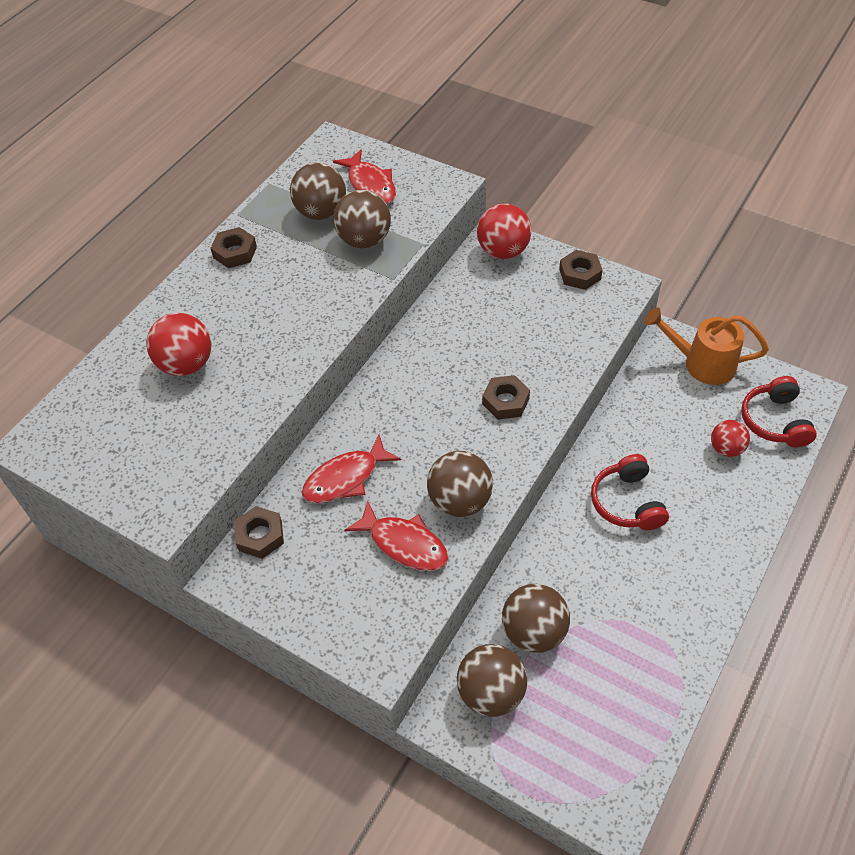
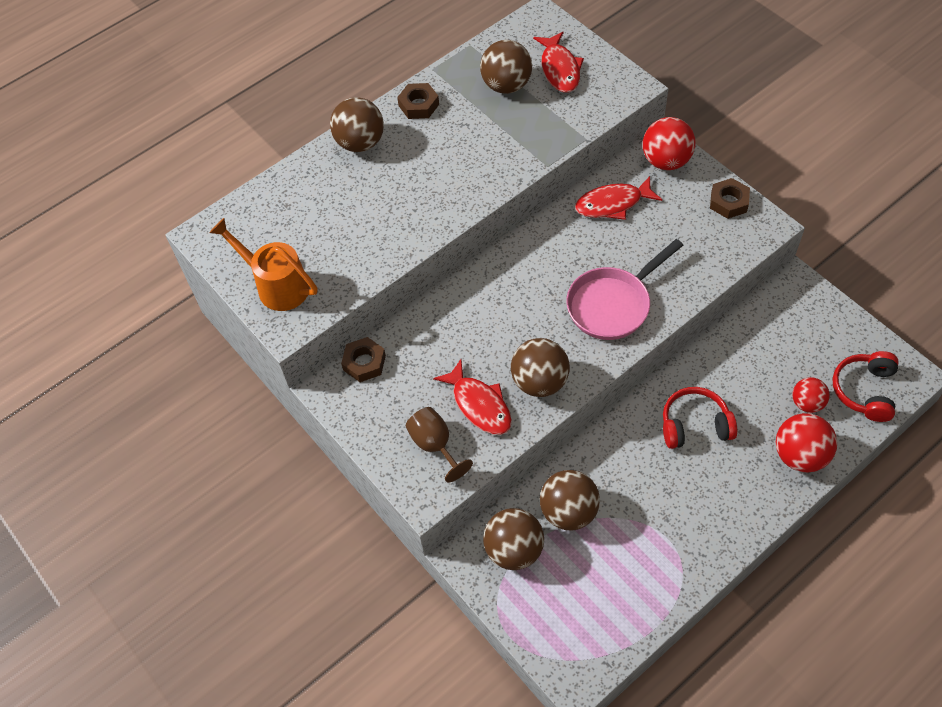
camera: 20 degrees right, 5 degrees up
red ball [146,313,211,376] -> red ball moved to [776,413,837,472]
red fish [302,435,401,503] -> red fish moved to [575,176,662,220]
brown ball [333,190,391,249] -> brown ball moved to [330,97,384,152]
brown nut [482,375,530,420] -> pink pan [566,239,683,340]
red headphones [591,454,669,530] -> red headphones turned 75 degrees clockwise [663,387,737,449]
orange watering can [644,307,769,385] -> orange watering can moved to [209,218,317,311]
none -> brown goblet [406,407,473,482]

